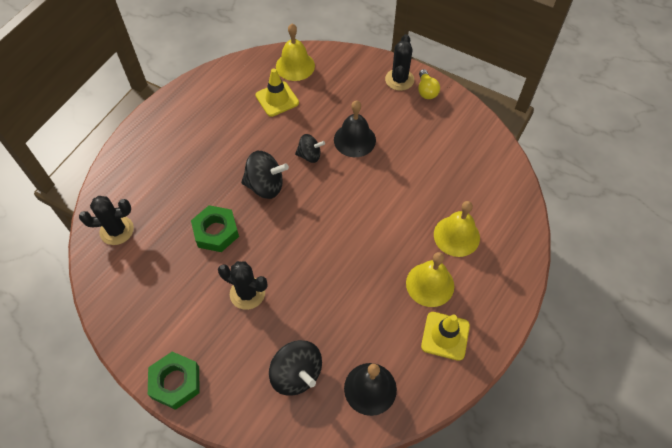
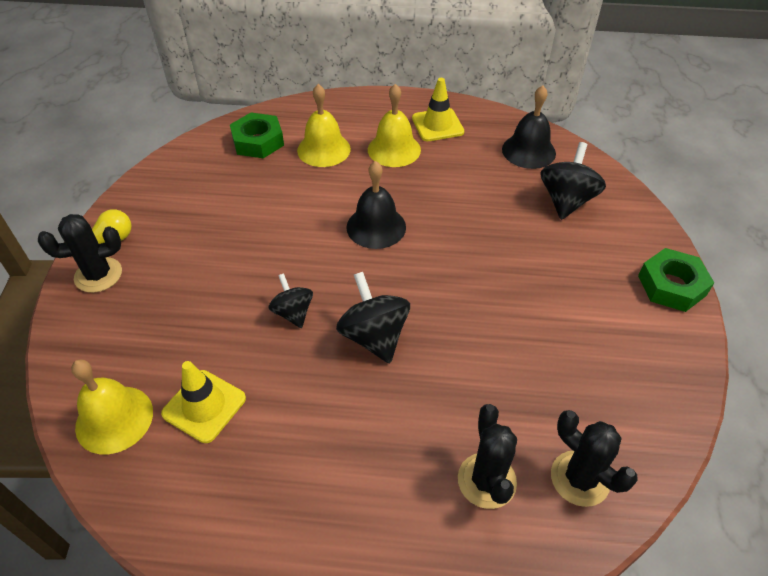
camera: 120 degrees left, 10 degrees down
green nut [191,205,239,252] -> green nut moved to [230,112,284,158]
black cactus [218,261,267,310] -> black cactus moved to [458,404,517,509]
black bell [334,100,376,157] -> black bell moved to [346,161,406,249]

